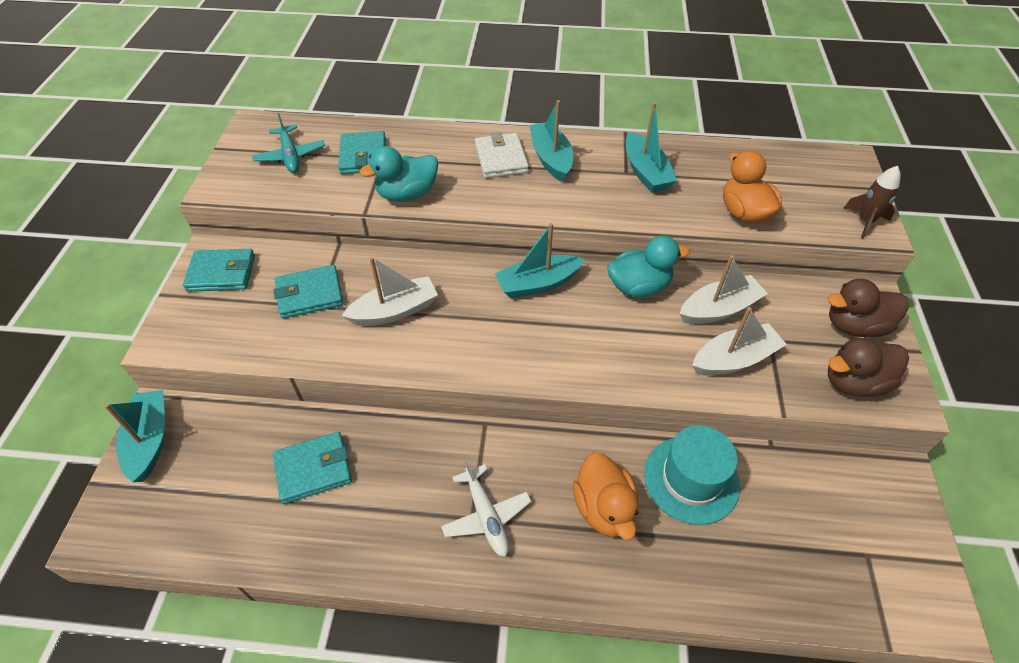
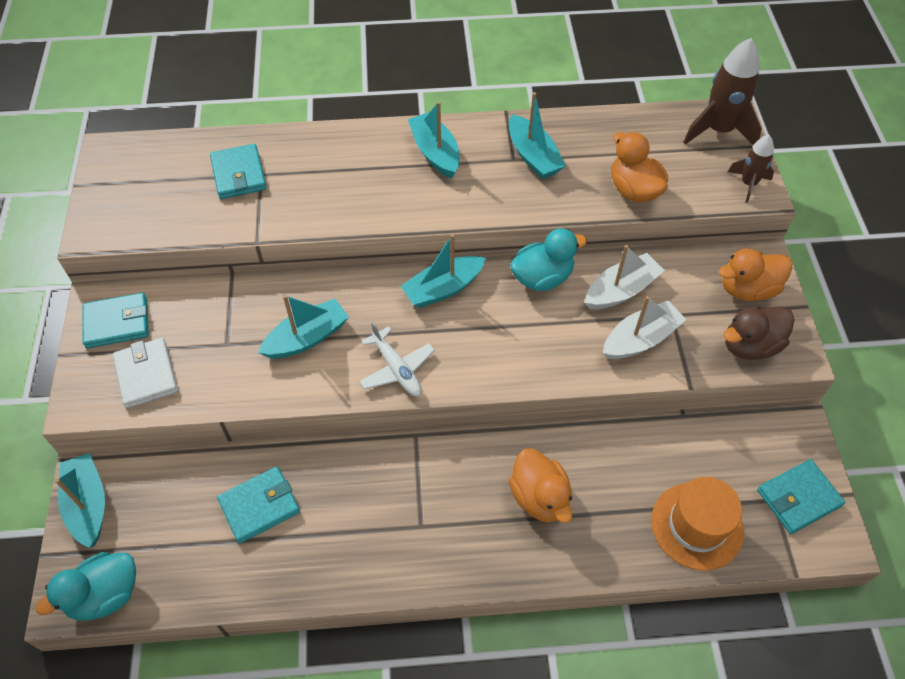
camera: 10 degrees left, 5 degrees up
turquoise plane [252,113,325,173] -> none
turquoise wallet [274,265,343,319] -> turquoise wallet moved to [757,459,845,534]
white boat [342,257,438,326] -> turquoise boat [258,295,349,359]
turquoise duck [359,146,438,202] -> turquoise duck moved to [36,552,136,620]
white plane [441,459,532,557] -> white plane moved to [359,322,435,396]
white wallet [475,132,529,178] -> white wallet moved to [113,338,178,408]
turquoise hat [644,425,740,525] -> none
brown duck [828,279,909,337] -> orange duck [719,248,793,301]
none -> orange hat [651,477,744,571]
none -> brown rocket [683,38,762,145]

